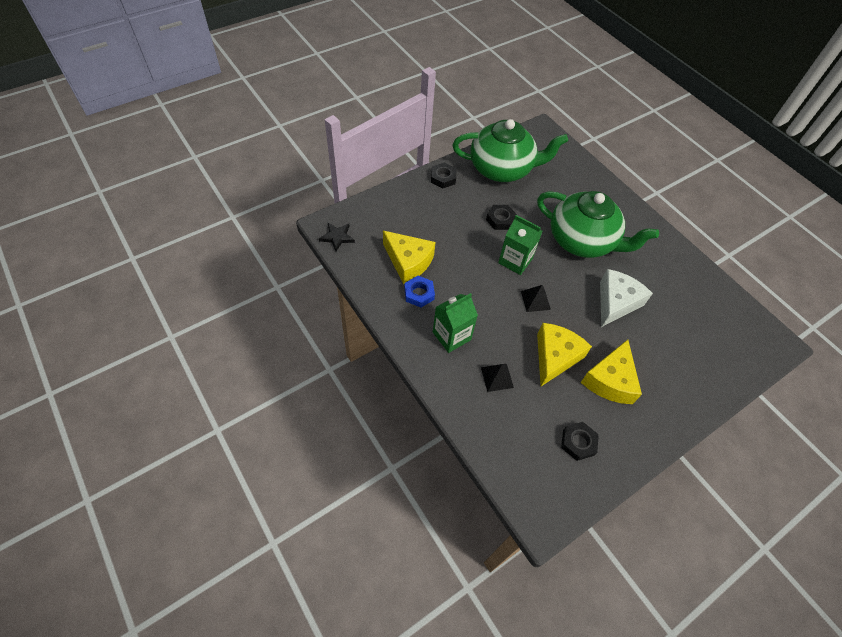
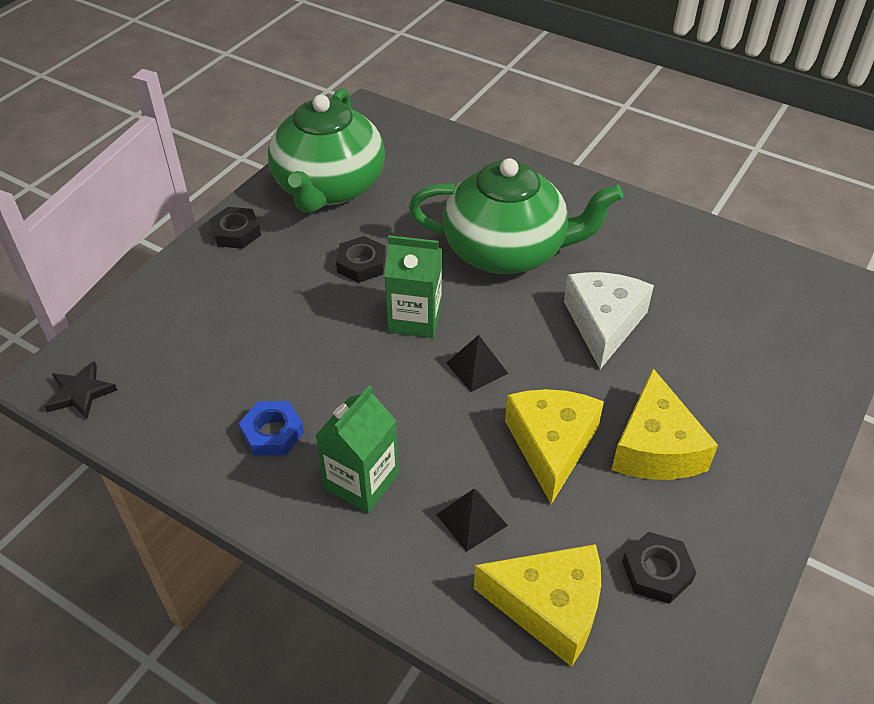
camera: 20 degrees left, 10 degrees down
yellow cheese [383,231,436,284] -> yellow cheese moved to [474,544,601,667]
green teapot [453,119,568,182] -> green teapot turned 120 degrees clockwise [268,88,385,213]

